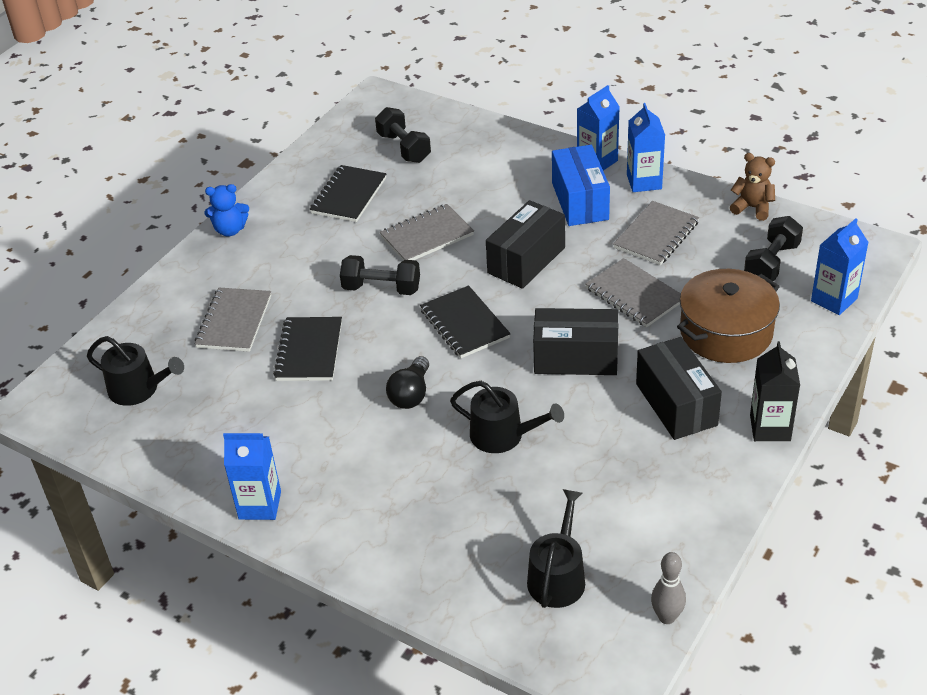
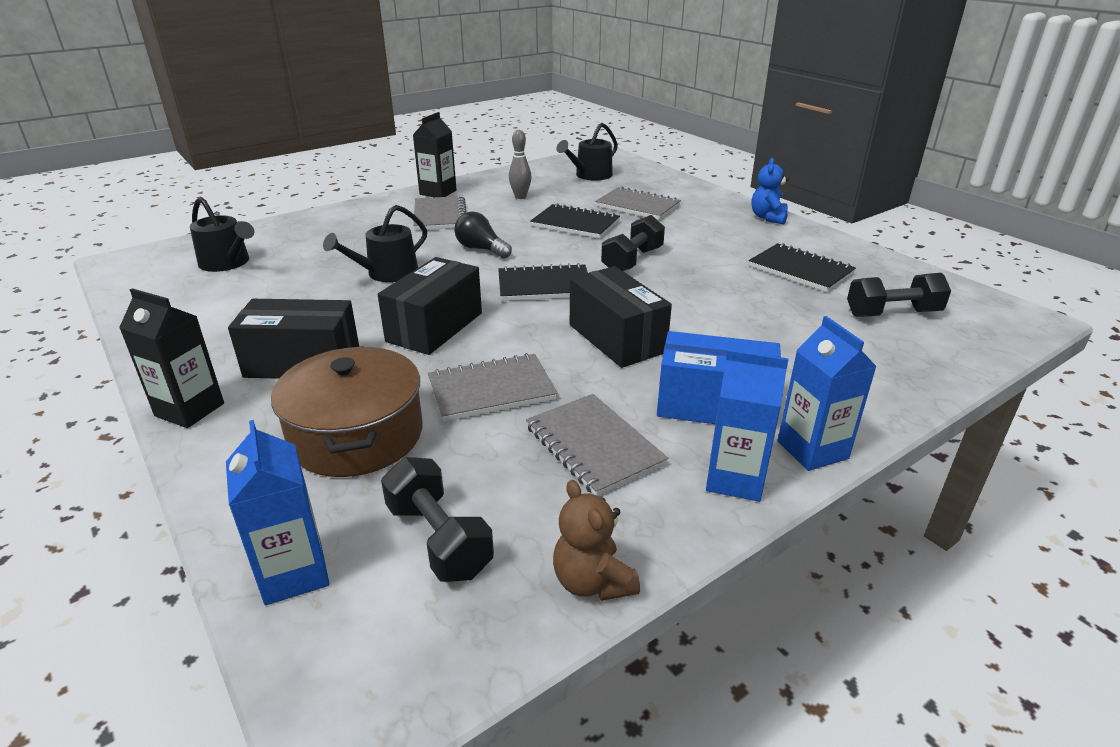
camera: 110 degrees right, 10 degrees down
blue carton [223,433,281,520] -> black carton [413,112,457,197]
grey notebook [380,204,474,261] -> grey notebook moved to [413,196,466,230]
grey bowling pin [651,552,686,624] -> grey bowling pin moved to [509,130,532,199]
brown teddy bear [730,153,775,221] -> brown teddy bear turned 105 degrees clockwise [553,480,640,601]

